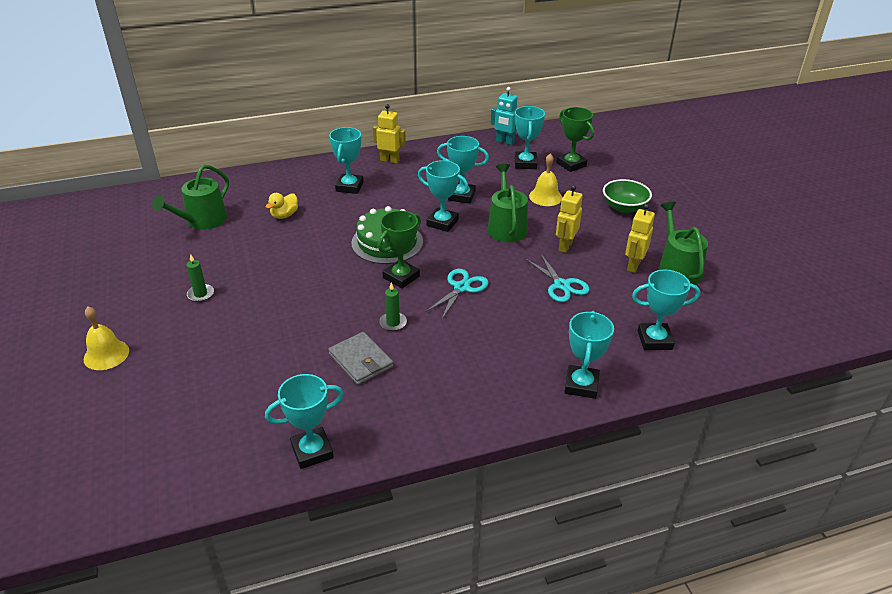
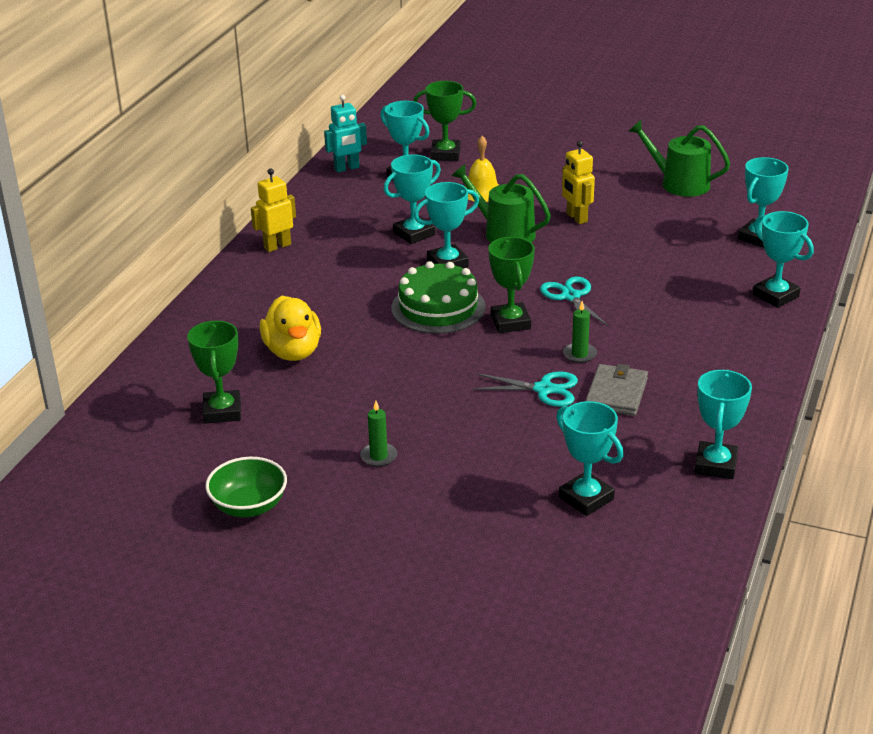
camera: 50 degrees left, 5 degrees down
yellow bell [84,306,129,370] -> none
green watering can [152,164,229,230] -> green trophy [187,321,241,424]
yellow duck [266,193,298,219] -> yellow duck [259,296,321,361], size x1.70
grey wallet [328,332,394,385] -> grey wallet turned 75 degrees counterclockwise [585,364,648,416]
turquoise trophy [329,127,364,194] -> turquoise trophy moved to [556,401,624,516]
turquoise scissors [526,253,590,302] -> turquoise scissors moved to [472,371,578,407]
green bowl [603,179,652,213] -> green bowl moved to [205,457,287,517]
yellow robot [625,204,655,273] -> none

